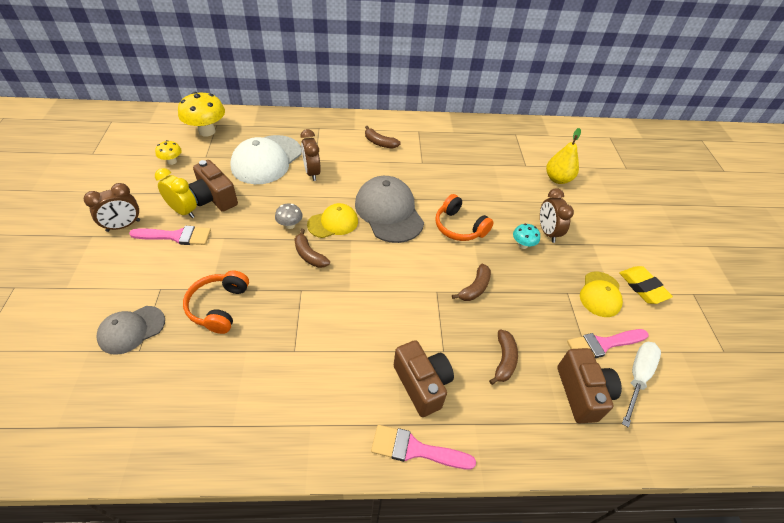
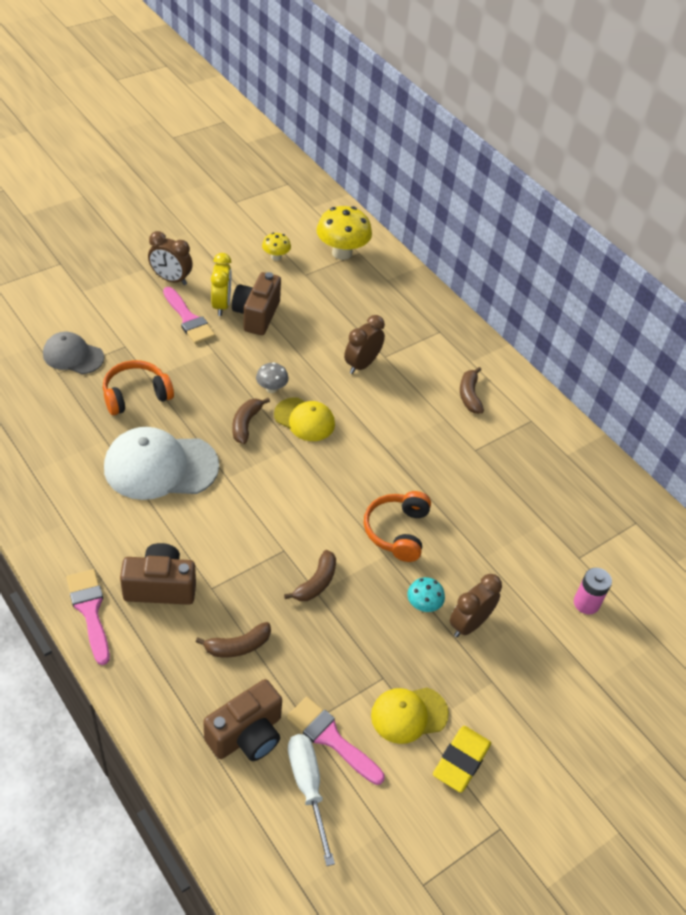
camera: 55 degrees right, 0 degrees up
white cap [230,135,302,184] -> white cap moved to [104,427,219,500]
grey cap [355,176,424,243] -> none
brown camera [394,340,454,417] -> brown camera turned 120 degrees counterclockwise [120,543,196,605]
brown banana [452,263,491,301] -> brown banana turned 60 degrees counterclockwise [284,550,336,601]
yellow pear [546,128,581,184] -> pink battery [574,568,612,615]
white screwdriver [622,342,661,428] -> white screwdriver turned 105 degrees counterclockwise [288,734,335,866]

